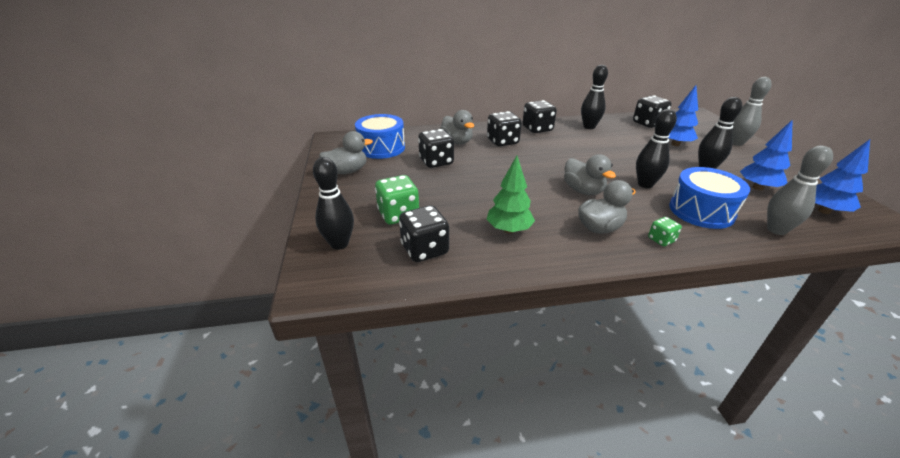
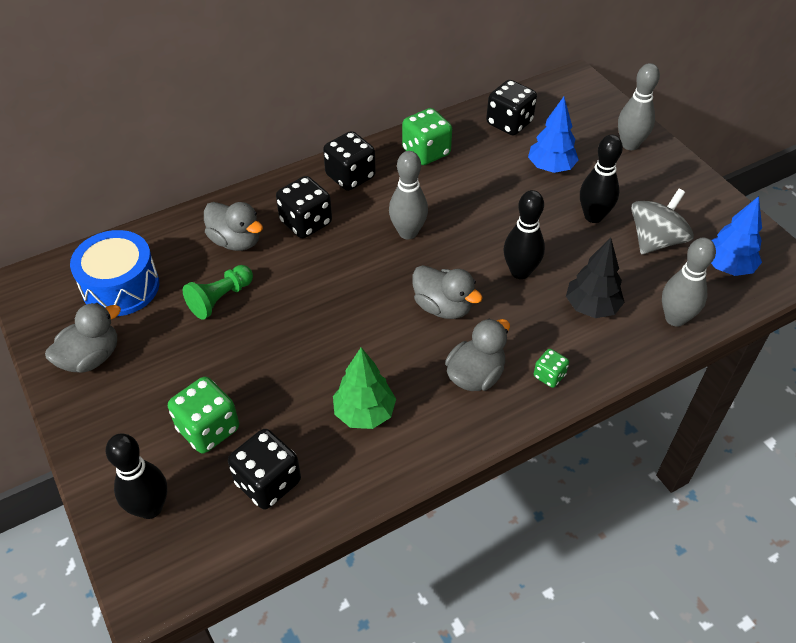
camera: 20 degrees left, 15 degrees up
black dice [418,129,454,168] -> green pawn [182,265,253,320]
black bowling pin [581,65,608,129] -> green dice [402,108,452,165]
blue drum [669,167,750,229] -> black tree [566,238,625,318]
blue tree [740,119,793,190] -> grey spinning top [631,189,694,254]
none -> grey bowling pin [389,151,428,239]

